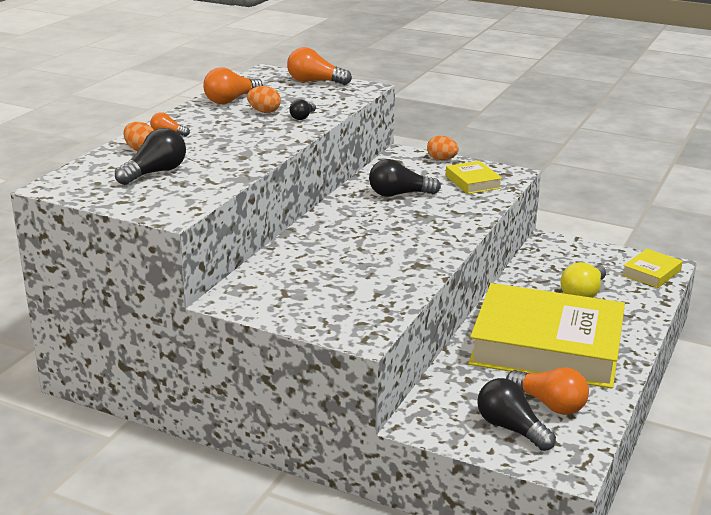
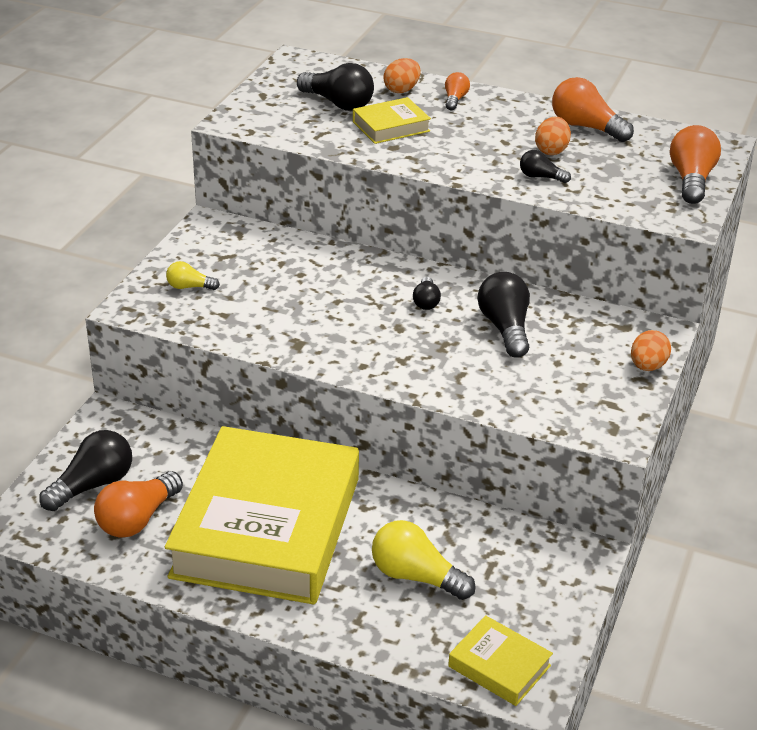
camera: 85 degrees right, 10 degrees up
yellow book [446,161,503,194] -> yellow book moved to [353,97,431,144]
none -> yellow light bulb [166,261,220,290]
none -> black light bulb [413,277,441,310]

